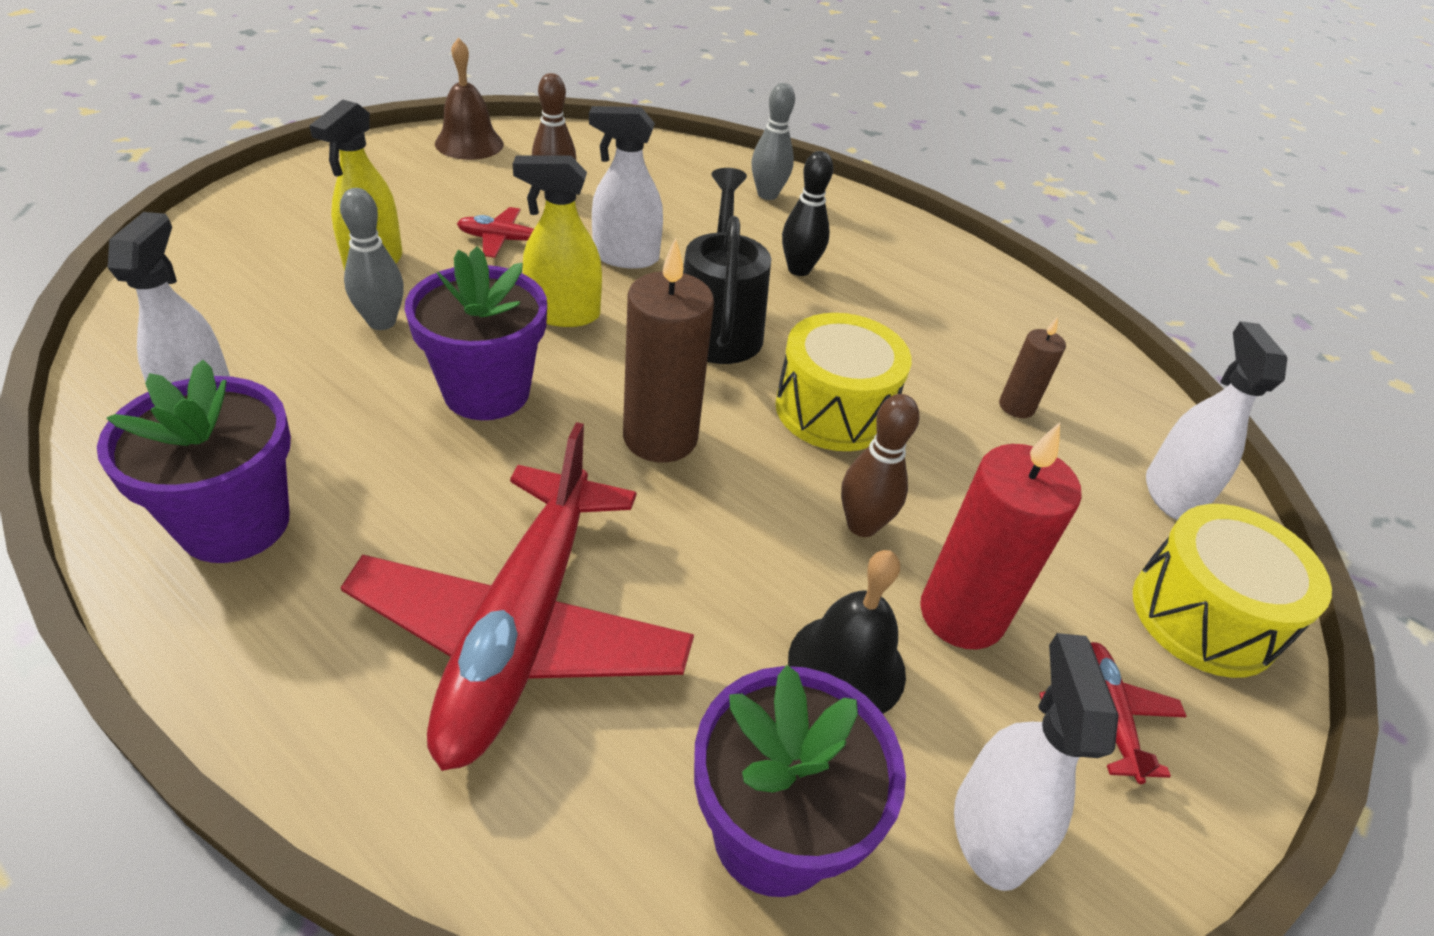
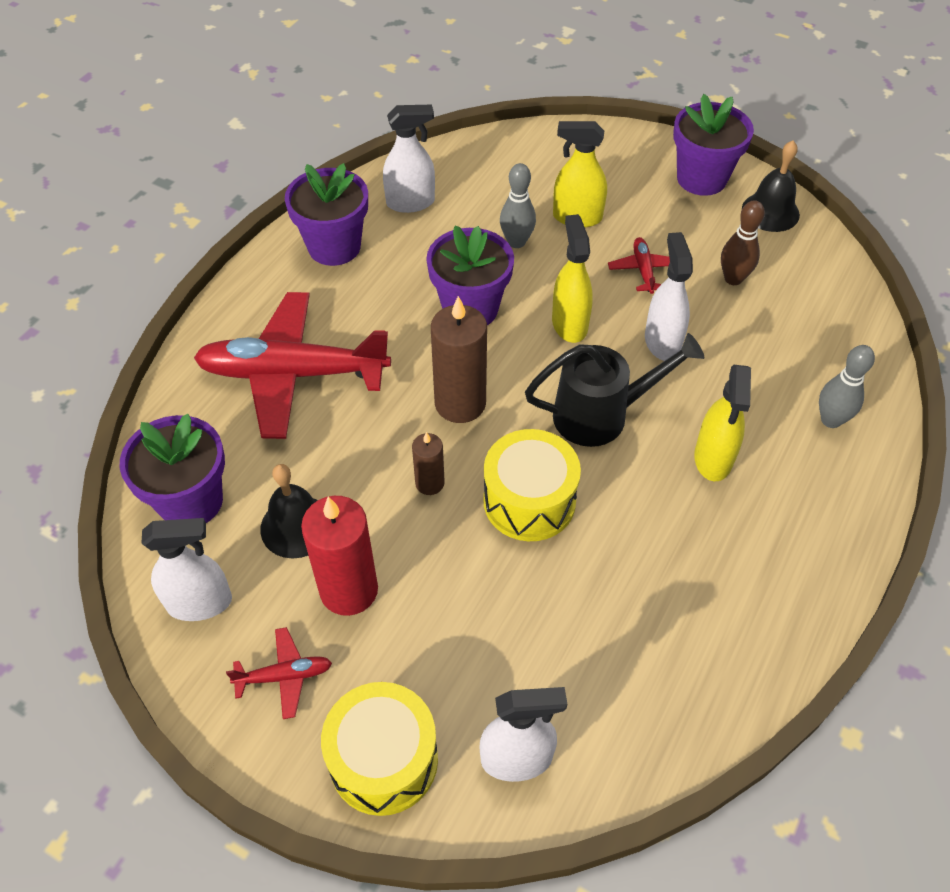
camera: 85 degrees right, 10 degrees up
brown bell [435,37,504,160] -> black bell [742,140,800,232]
black bowling pin [782,151,833,276] -> yellow spray bottle [694,365,751,481]
brown bowling pin [841,394,920,537] -> none
brown candle [999,317,1066,418] -> brown candle moved to [412,432,445,495]
none -> purple flower pot [673,94,754,196]

